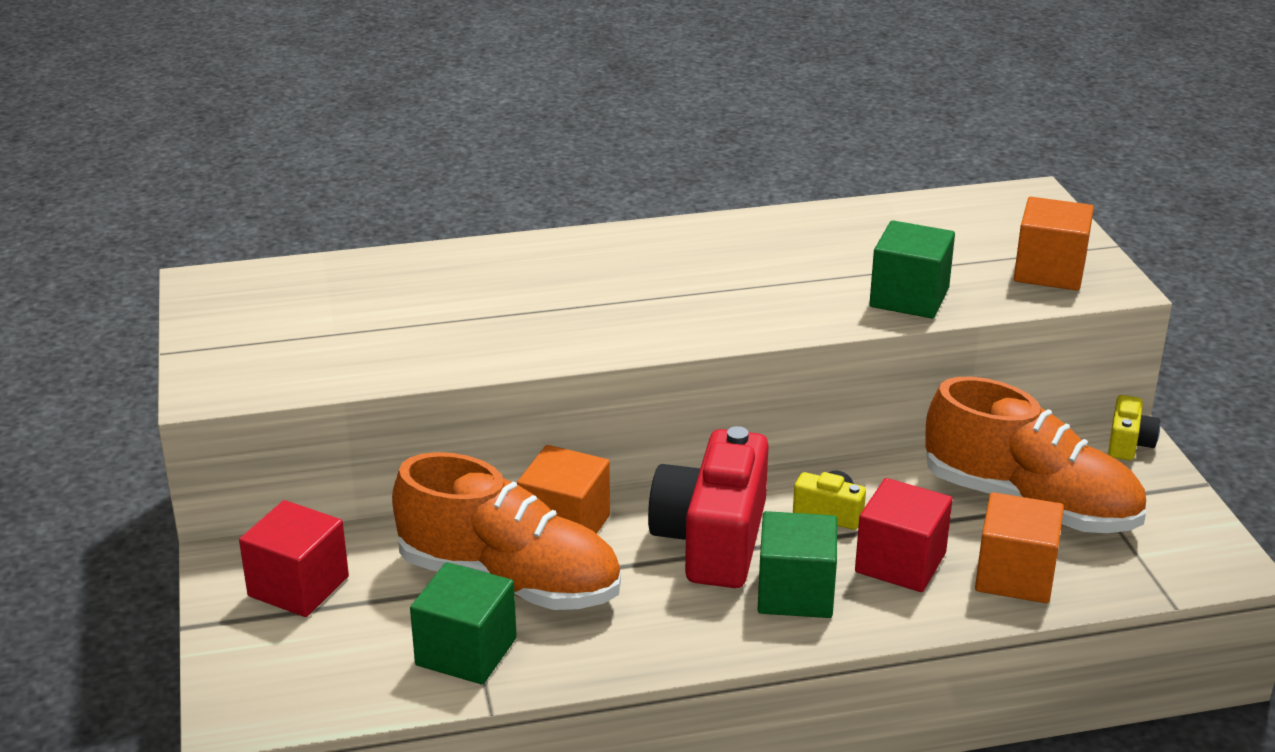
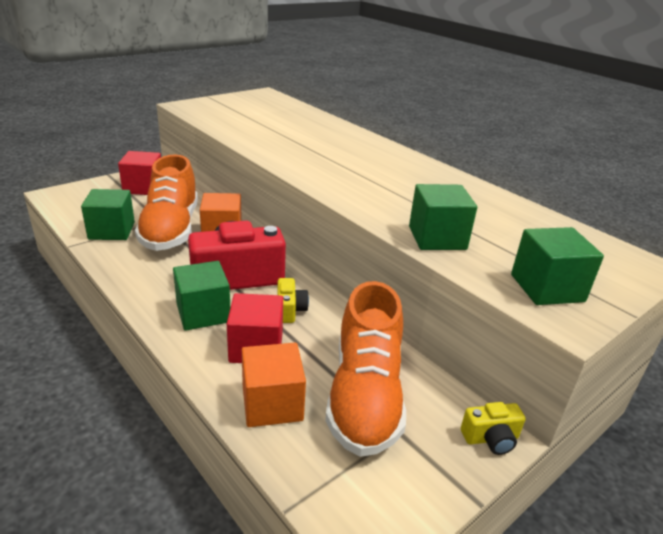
camera: 60 degrees right, 0 degrees up
orange cube [1014,197,1094,291] -> green cube [511,227,604,305]

